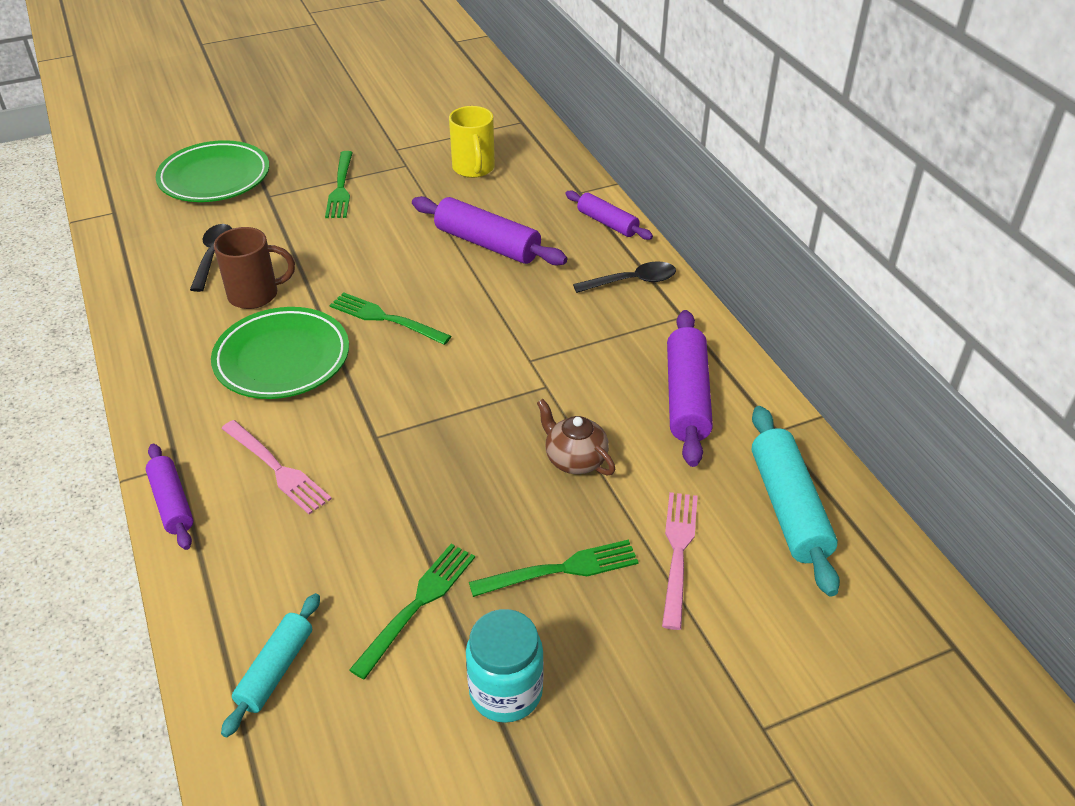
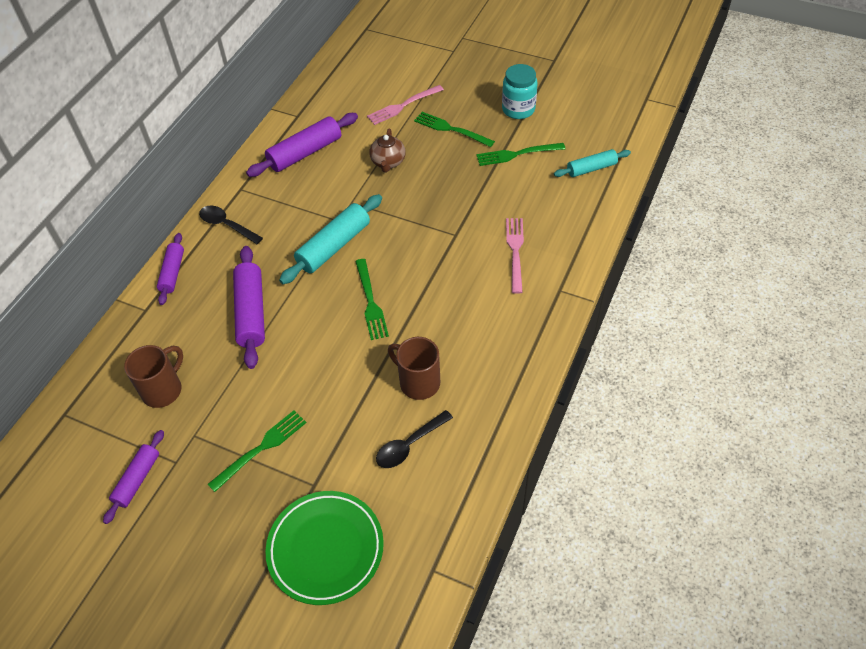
camera: 130 degrees left, 10 degrees up
purple rolling pin [146,444,193,550] -> purple rolling pin moved to [103,430,164,524]
green plate [211,307,349,399] -> none
yellow mug [449,106,495,178] -> brown mug [124,345,183,408]
turquoise rolling pin [752,406,840,596] -> turquoise rolling pin moved to [279,194,382,284]

